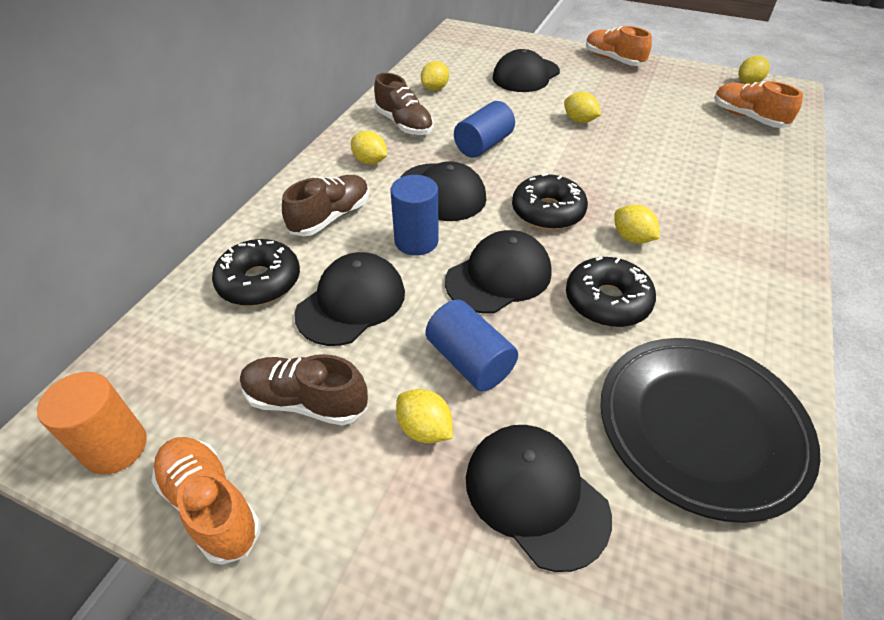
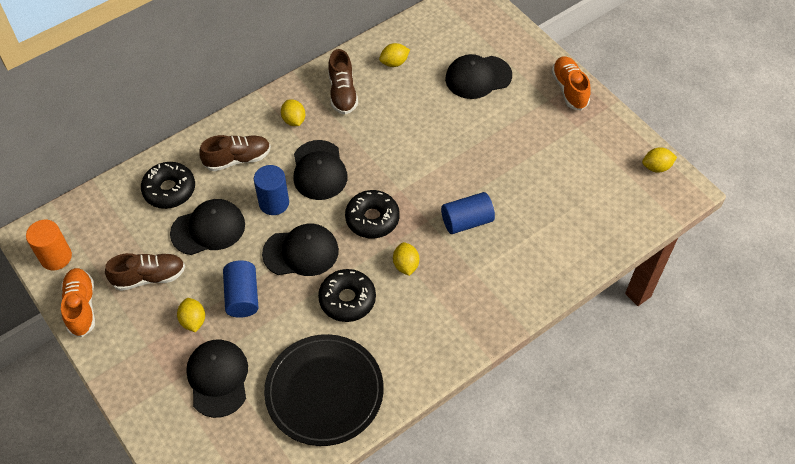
camera: 30 degrees right, 10 degrees up
brown shoe [240,354,368,426] -> brown shoe turned 120 degrees clockwise [105,253,185,291]
blue cylinder [454,101,515,158] -> blue cylinder moved to [441,192,495,234]
yellow lemon [564,92,601,123] -> none
orange shoe [714,81,803,128] -> none

